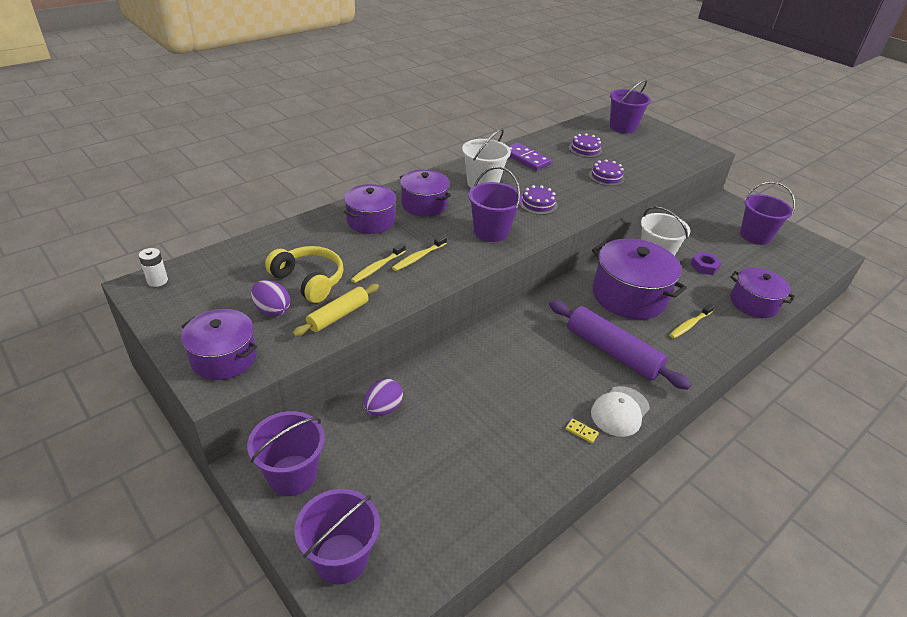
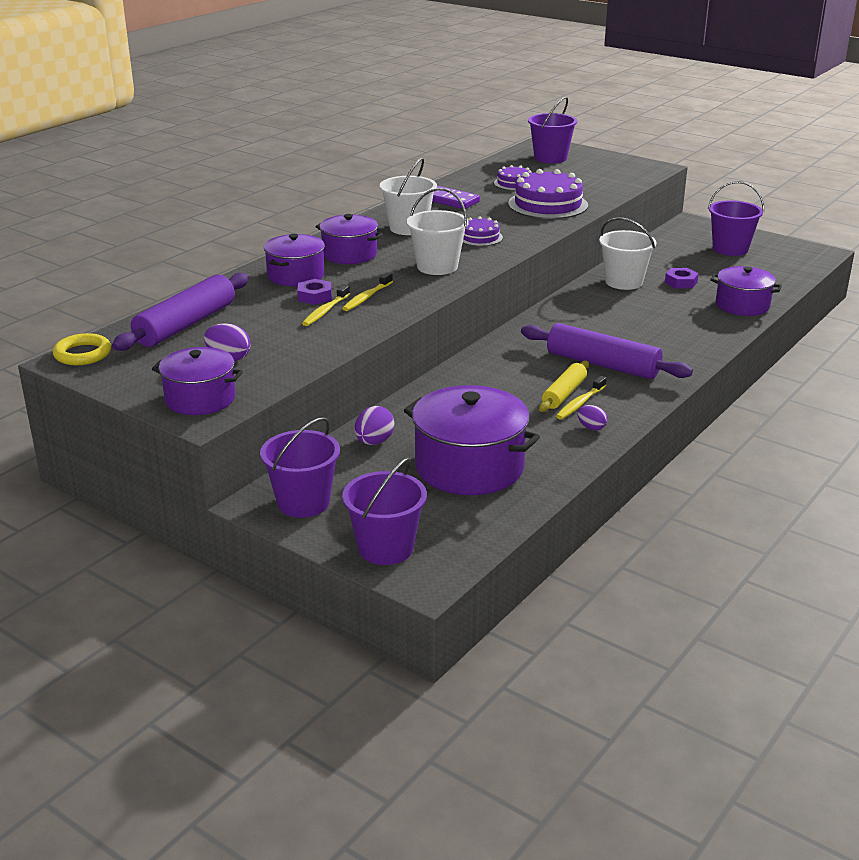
camera: 10 degrees left, 10 degrees down
white battery [139,248,168,287] -> yellow ring [53,333,111,365]
yellow headphones [265,246,344,303] -> none
yellow rolling pin [292,284,379,336] -> yellow rolling pin moved to [539,360,589,412]
purple bucket [468,167,523,242] -> white bucket [407,188,469,275]
yellow domino [566,419,599,443] -> purple egg [578,405,608,431]
purple cake [589,159,625,186] -> purple cake [508,169,588,219], size x1.86
white cap [591,386,650,437] -> none
purple pot [592,238,687,319] -> purple pot moved to [404,385,540,495]
yellow toothbrush [669,304,715,339] -> yellow toothbrush moved to [556,376,607,420]
none -> purple rolling pin [112,273,249,351]
none -> purple nut [297,279,332,305]

